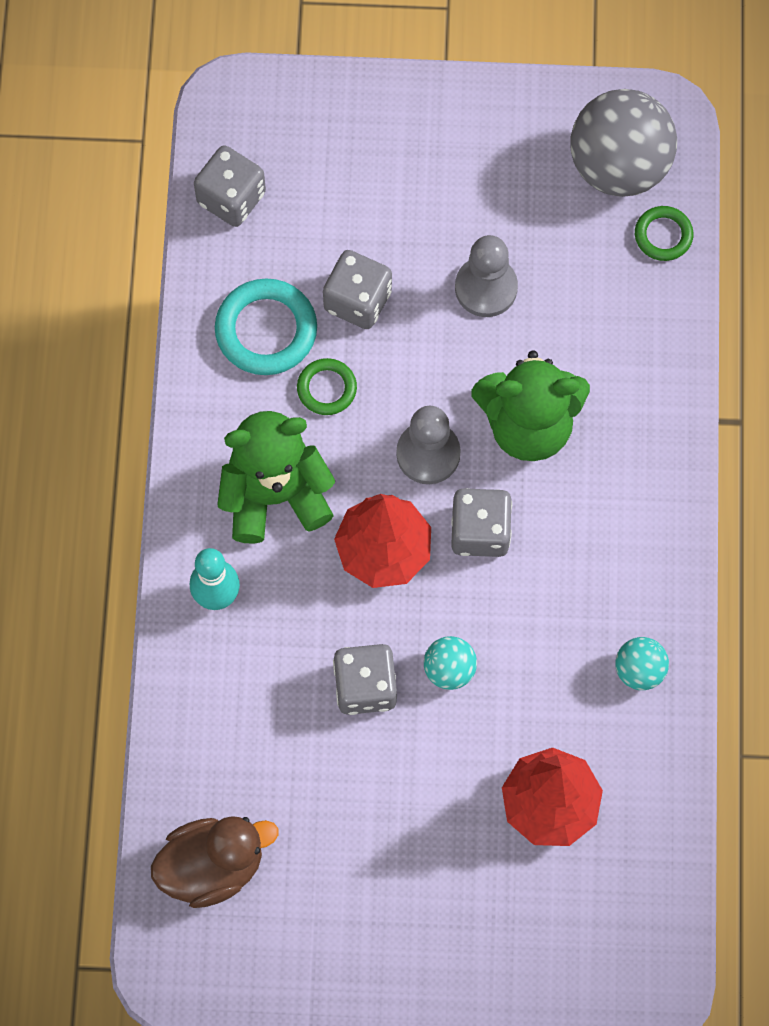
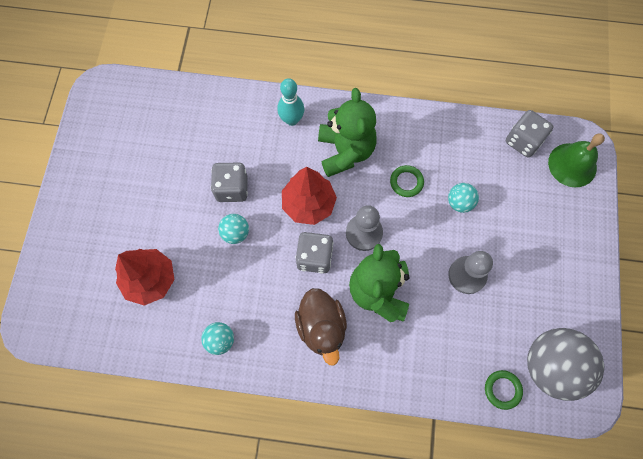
camera: 95 degrees right, 0 degrees up
brown duck [151,816,278,908] -> brown duck moved to [295,288,347,366]
turquoise ring [215,279,317,375] -> none
grey dice [323,250,392,329] -> turquoise ball [448,183,479,213]
none -> green bell [548,133,605,187]

